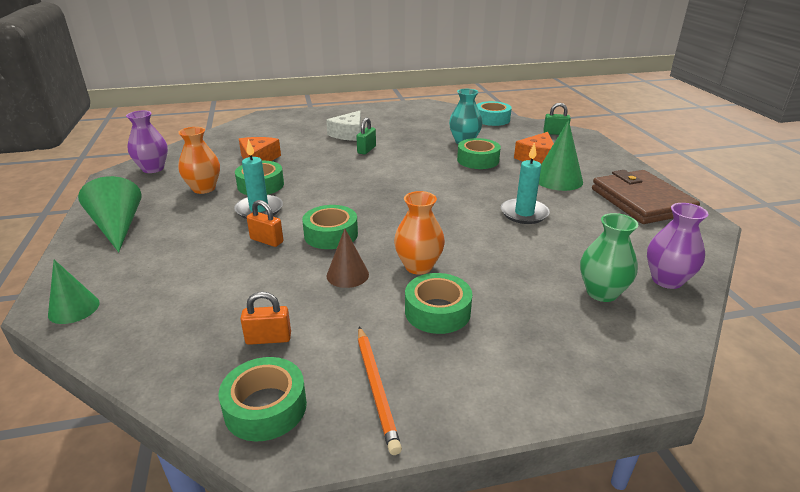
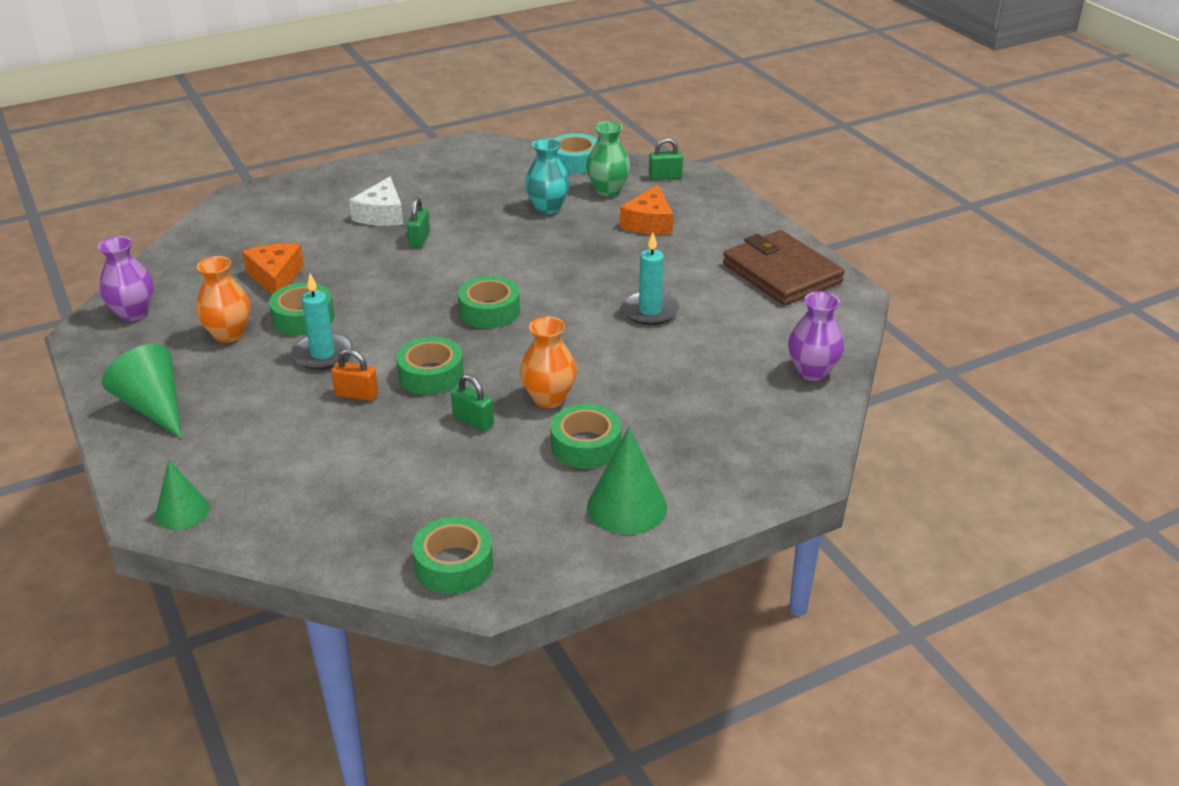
camera: 15 degrees left, 5 degrees up
orange padlock [240,292,291,345] -> none
brown cone [326,228,369,288] -> green padlock [451,374,494,432]
orange pencil [358,327,402,455] -> none
green tape [457,138,501,169] -> green tape moved to [458,276,520,328]
green cone [539,120,583,191] -> green cone moved to [587,427,667,535]
green vase [580,213,638,302] -> green vase moved to [586,121,630,196]

